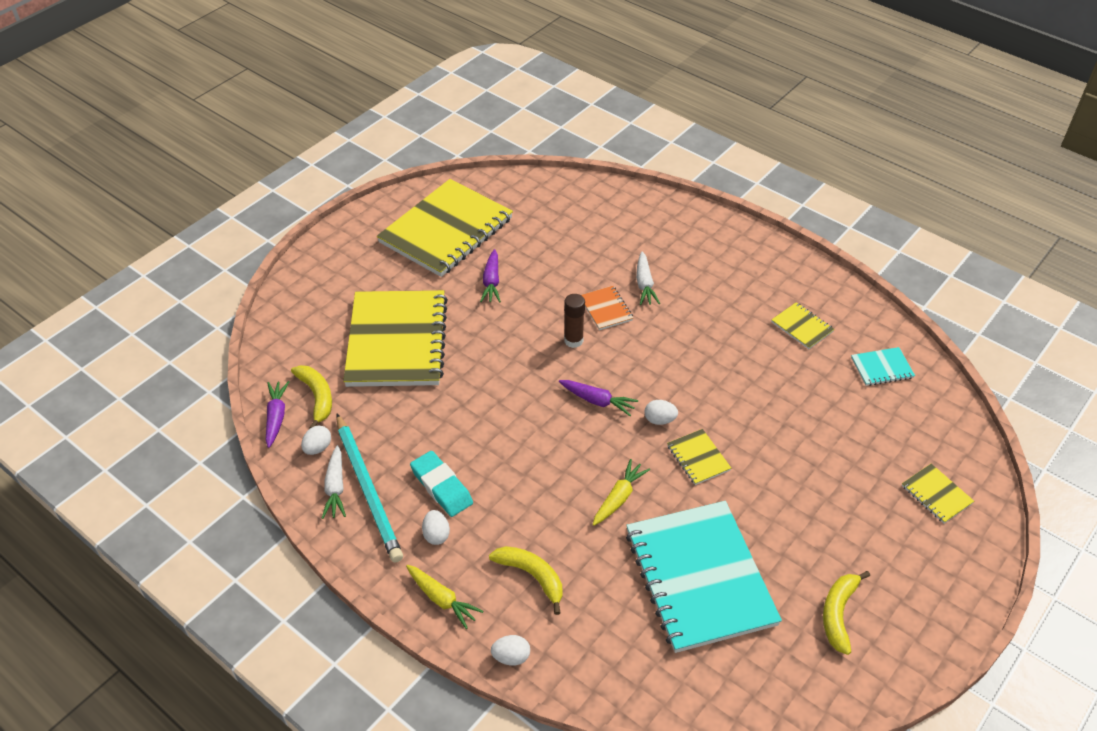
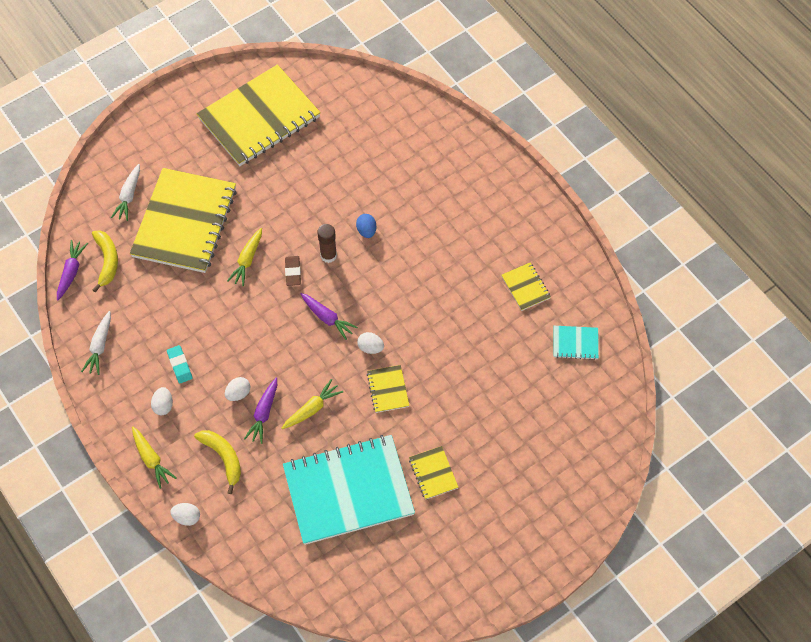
camera: 15 degrees right, 15 degrees up
white egg [301,425,331,455] -> white egg moved to [225,377,250,401]
turquoise pencil [336,414,403,563] -> none
turquoise eraser [410,451,473,517] -> turquoise eraser [167,345,192,383], size x0.65
purple carrot [480,249,501,303] -> purple carrot moved to [244,378,277,444]
orange notebook [581,286,633,330] -> blue egg [356,214,376,238]
turquoise notebook [626,501,782,653] -> turquoise notebook turned 75 degrees clockwise [283,435,415,545]
white carrot [636,251,660,305] -> white carrot moved to [111,164,140,221]
yellow banana [823,571,870,655] -> none
yellow notebook [902,464,974,524] -> yellow notebook moved to [409,446,459,500]
none -> yellow carrot [227,228,262,286]
none -> brown eraser [285,256,301,286]

